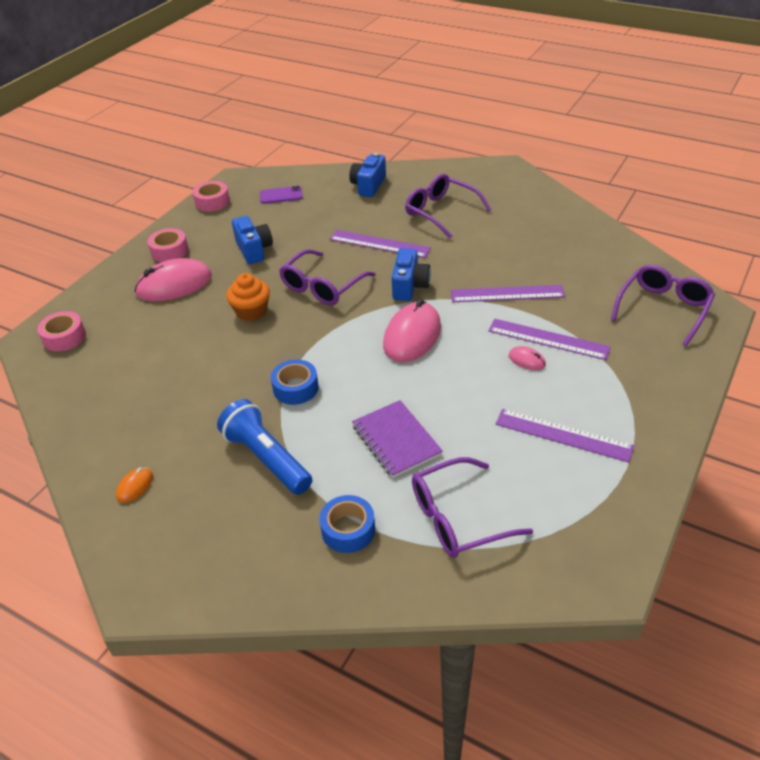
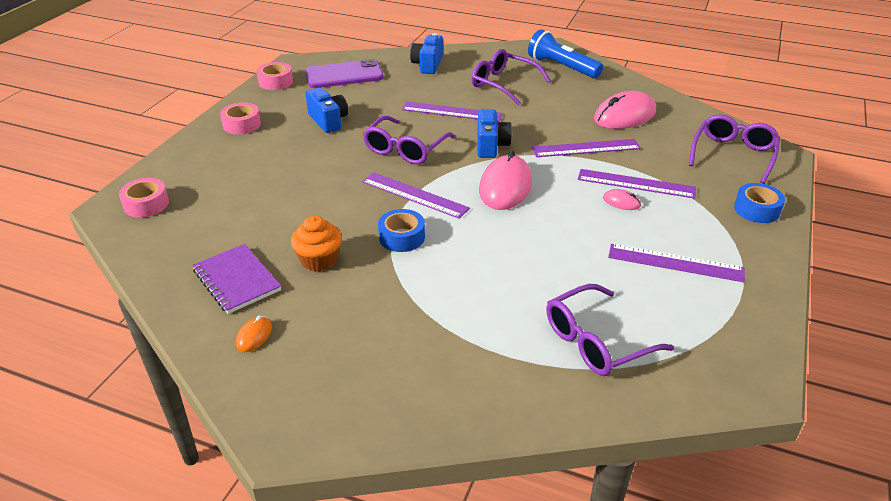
camera: 10 degrees left, 5 degrees down
pink mouse [135,258,212,301] -> pink mouse moved to [594,91,656,129]
blue flashlight [217,399,312,495] -> blue flashlight moved to [528,29,603,78]
orange cupcake [226,273,270,321] -> orange cupcake moved to [291,215,342,272]
purple phone [260,186,303,204] -> purple phone [305,59,383,88], size x1.80
blue tape [320,495,375,553] -> blue tape moved to [734,183,785,223]
purple notebook [352,400,443,478] -> purple notebook moved to [192,244,281,314]
none -> purple ruler [362,172,470,219]

